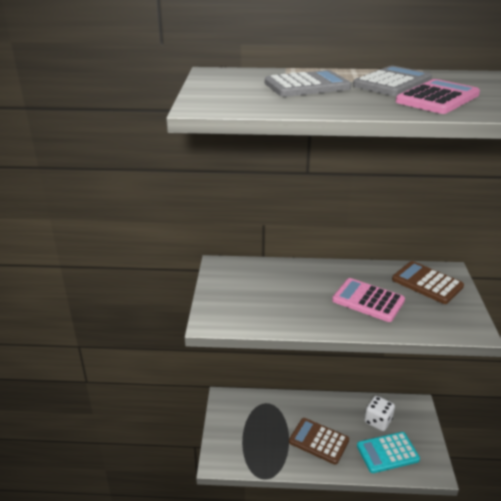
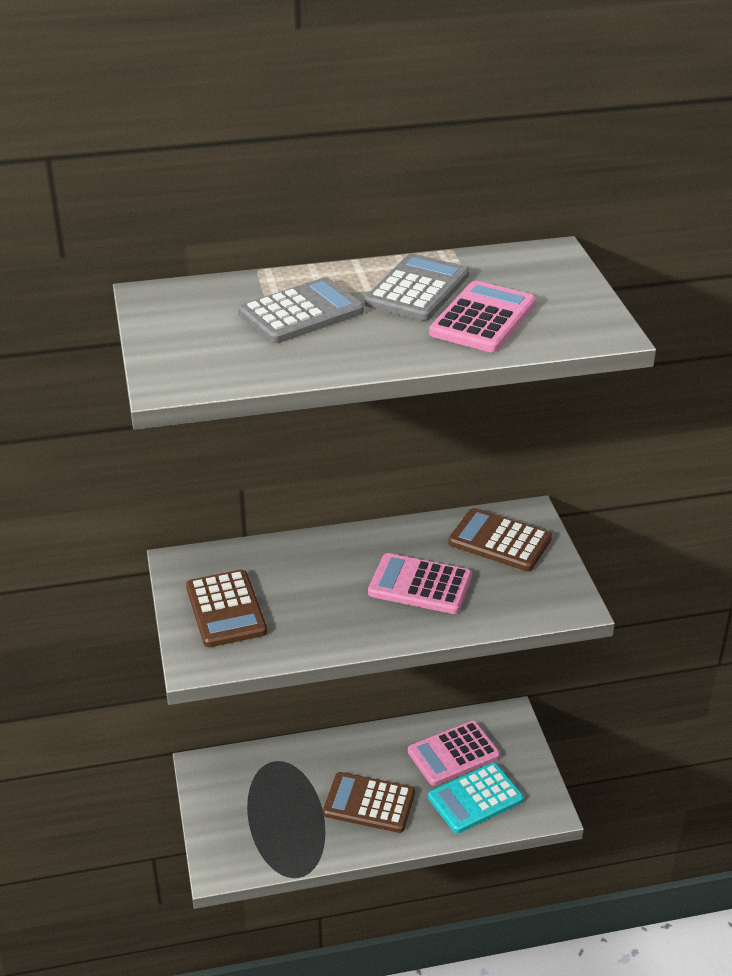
camera: 15 degrees left, 5 degrees up
white dice [365,396,395,431] -> pink calculator [408,721,500,786]
none -> brown calculator [186,570,267,647]

